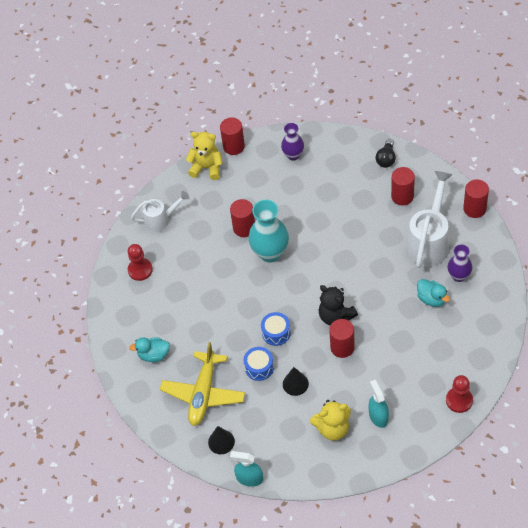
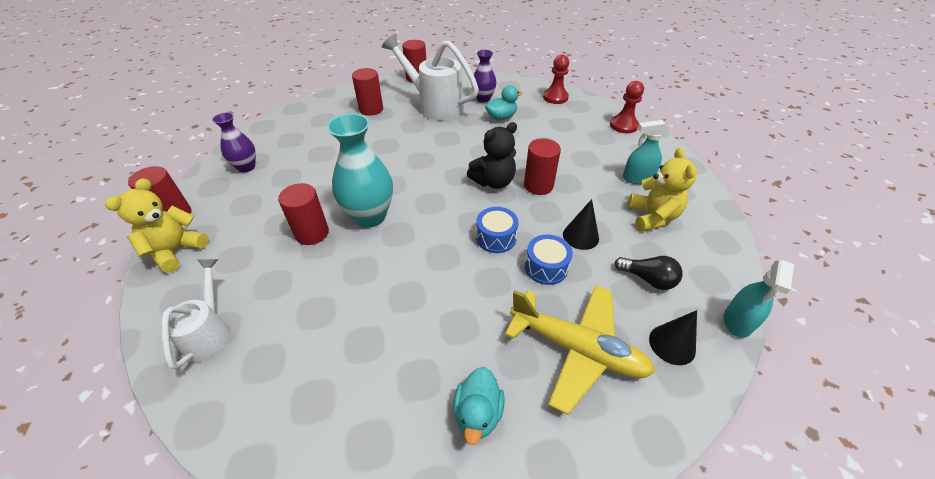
camera: 80 degrees left, 10 degrees down
red pawn [128,244,153,281] -> red pawn moved to [543,55,569,104]
black light bulb [375,139,396,168] -> black light bulb moved to [614,256,683,290]

